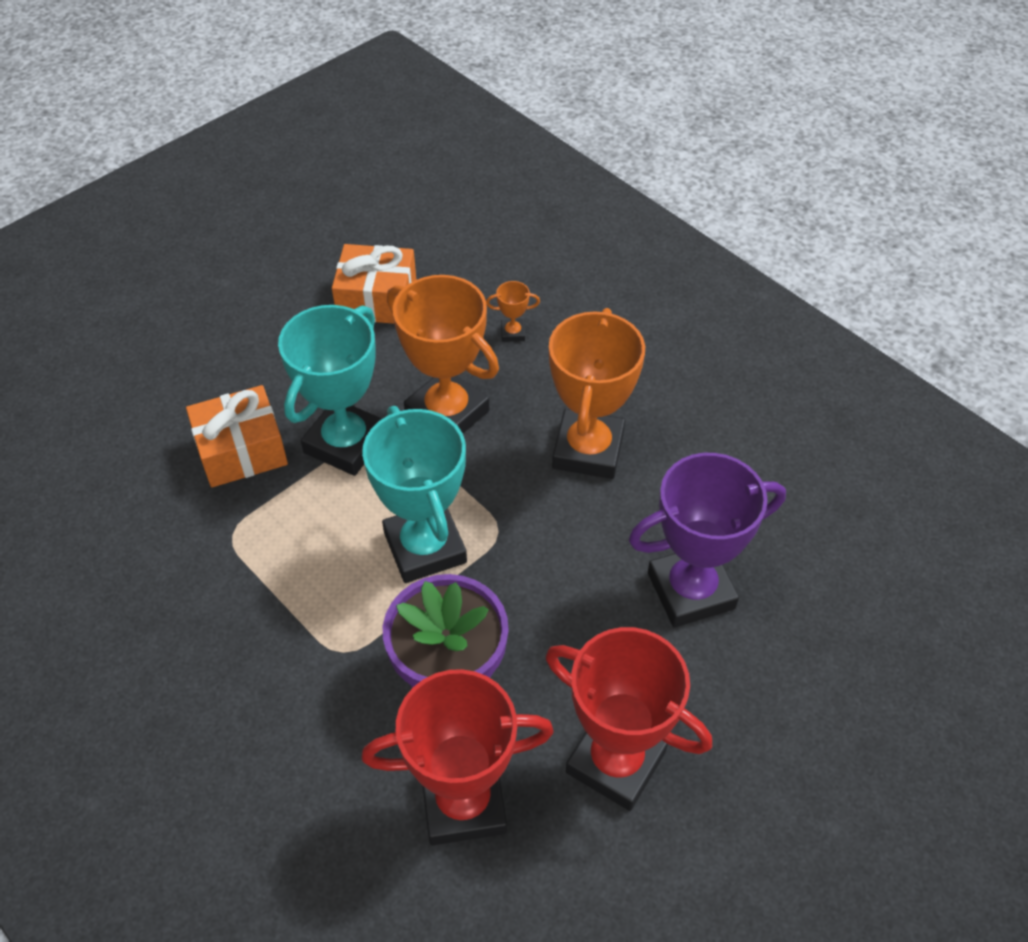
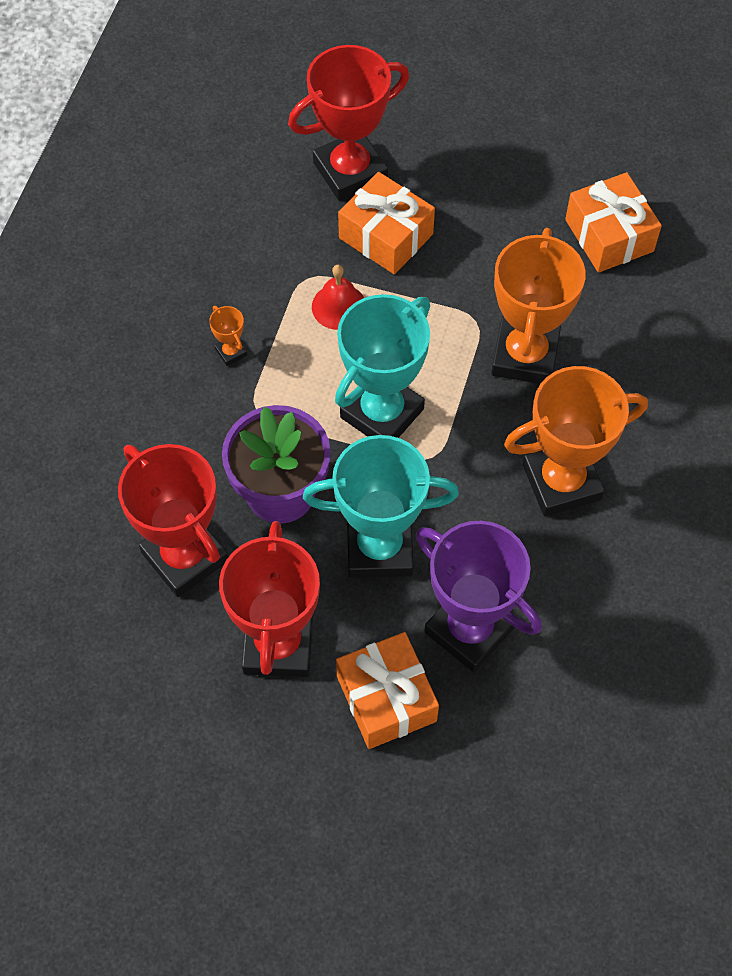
camera: 60 degrees right, 10 degrees up
turquoise trophy [278,305,382,476] -> turquoise trophy moved to [303,435,459,578]
orange trophy [486,281,540,342] -> orange trophy moved to [209,306,247,366]
none -> red trophy [288,45,409,201]
none -> red bell [312,265,364,330]
none -> orange gift [336,632,439,749]

